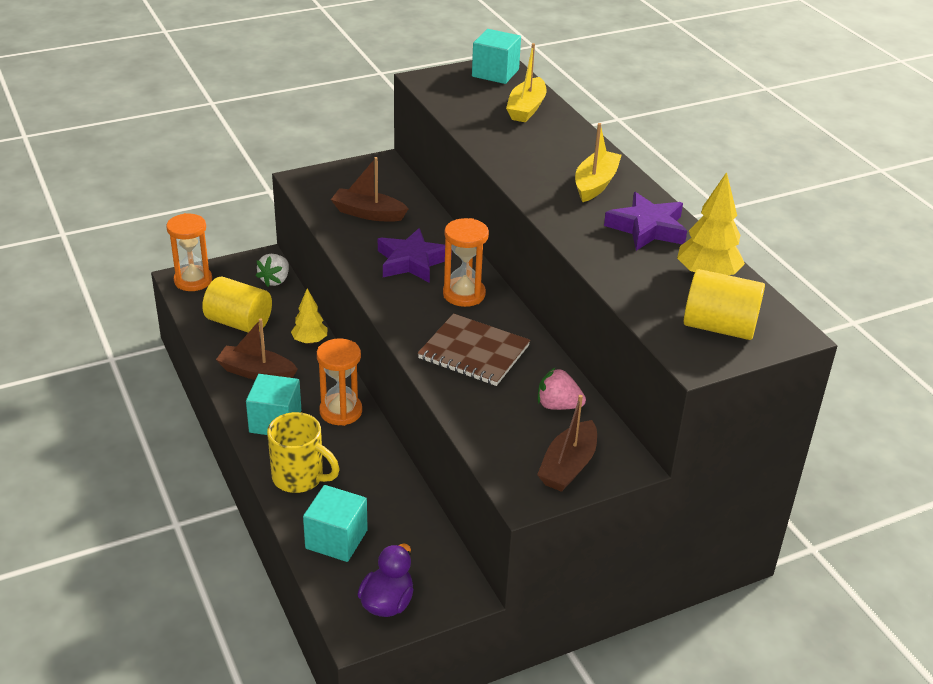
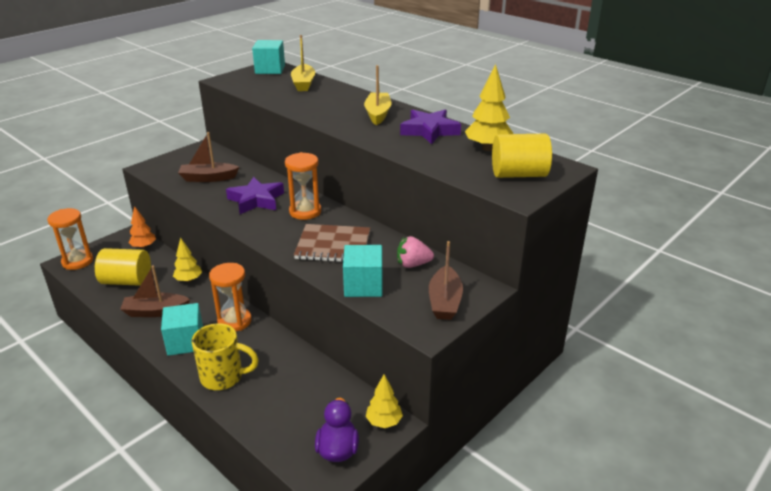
camera: 20 degrees left, 5 degrees down
white strawberry [256,254,289,287] -> orange tree [129,206,156,249]
turquoise cube [303,485,368,562] -> turquoise cube moved to [343,245,382,297]
none -> yellow tree [366,374,403,428]

